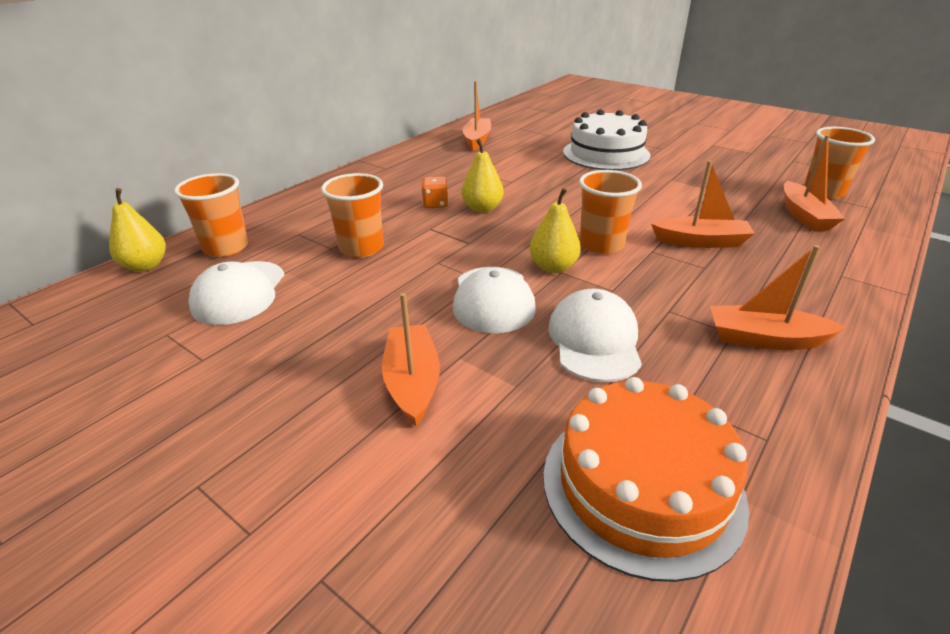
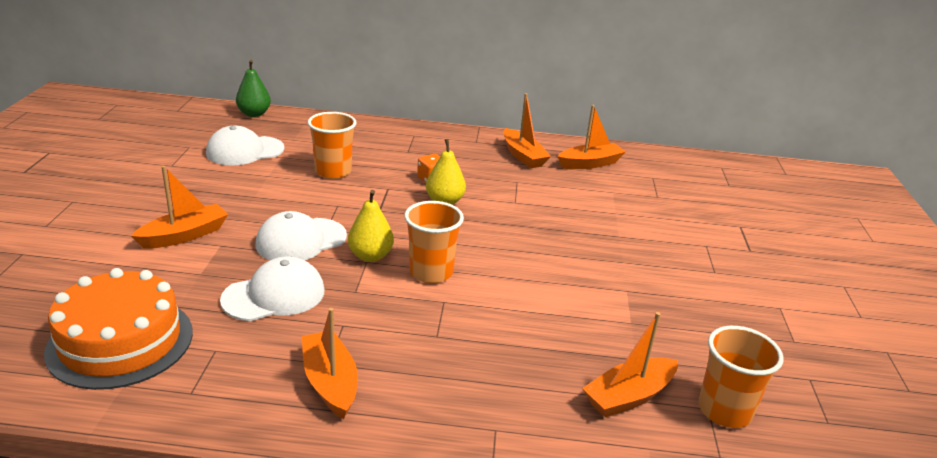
camera: 55 degrees right, 5 degrees down
yellow pear [109,188,166,272] -> green pear [236,60,271,117]
orange cup [174,173,248,257] -> none
white cake [563,109,651,170] -> none
orange boat [651,160,755,248] -> orange boat moved to [503,93,551,168]

